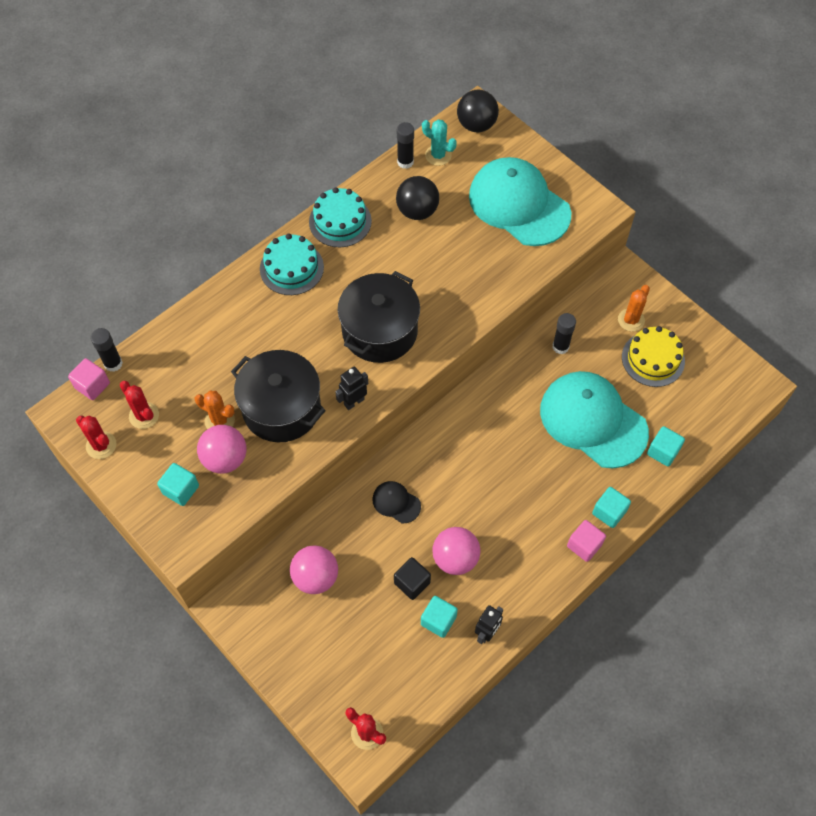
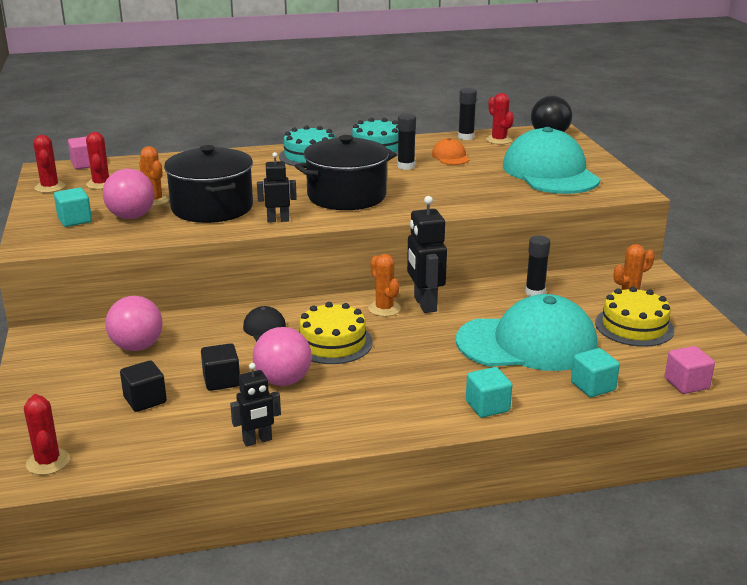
camera: 30 degrees right, 35 degrees down
black glue stick [90,328,123,372] -> black glue stick moved to [397,113,416,170]
black ball [396,176,439,220] -> orange cap [432,138,469,165]
turquoise cube [421,596,458,638] -> none
turquoise cactus [422,119,457,166] -> red cactus [486,93,514,144]
turquoise cap [540,371,649,468] -> turquoise cap turned 105 degrees clockwise [456,294,598,371]
pink cube [567,520,606,562] -> pink cube moved to [664,346,715,394]
none -> black cube [120,360,167,412]
none -> yellow cake [299,302,373,364]
none -> orange cactus [368,254,401,317]
none -> black robot [407,196,447,313]

